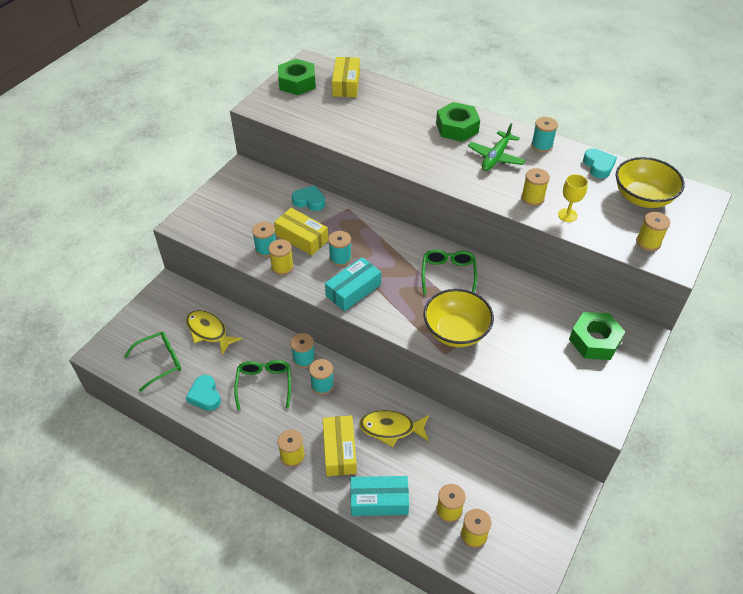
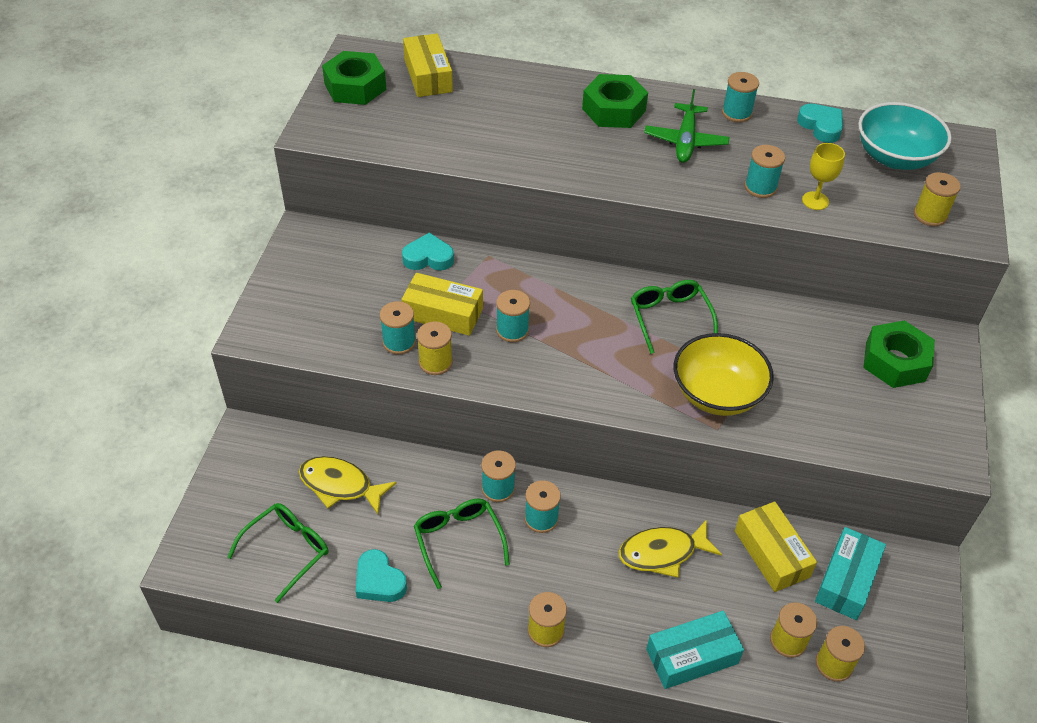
camera: 20 degrees left, 0 degrees up
yellow box [323,415,357,476] -> yellow box moved to [735,502,817,592]
turquoise box [325,257,381,311] -> turquoise box moved to [815,527,886,620]
yellow spool [521,168,550,206] -> turquoise spool [745,145,785,198]
yellow bowl [616,157,685,208] -> turquoise bowl [858,102,952,170]

